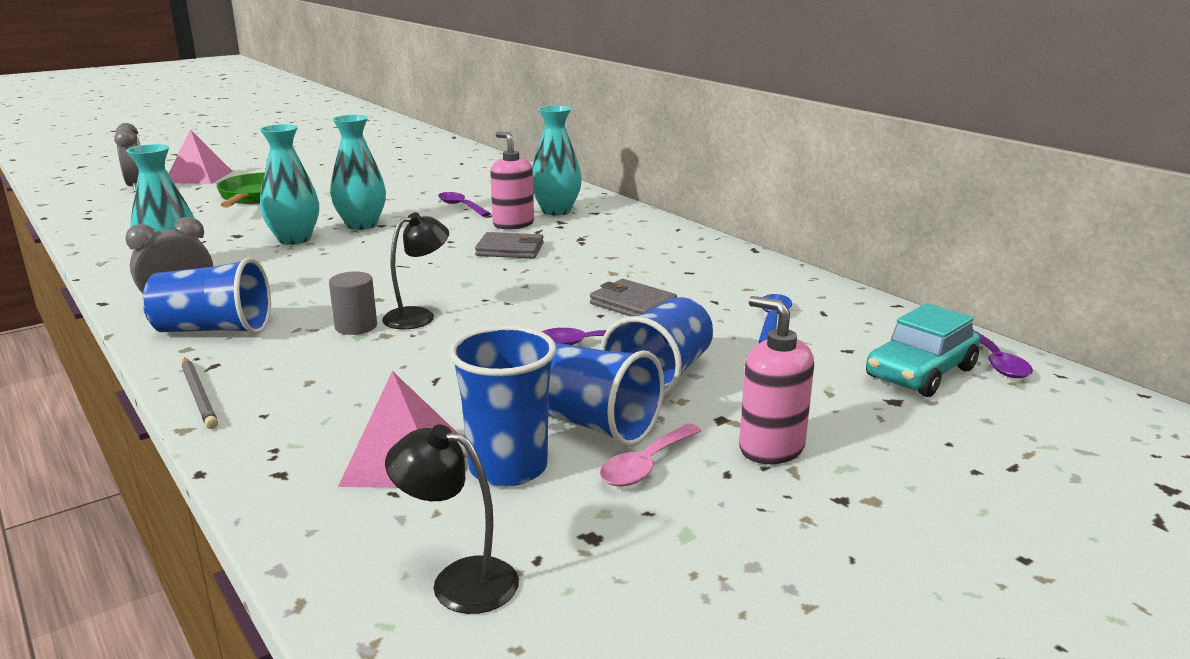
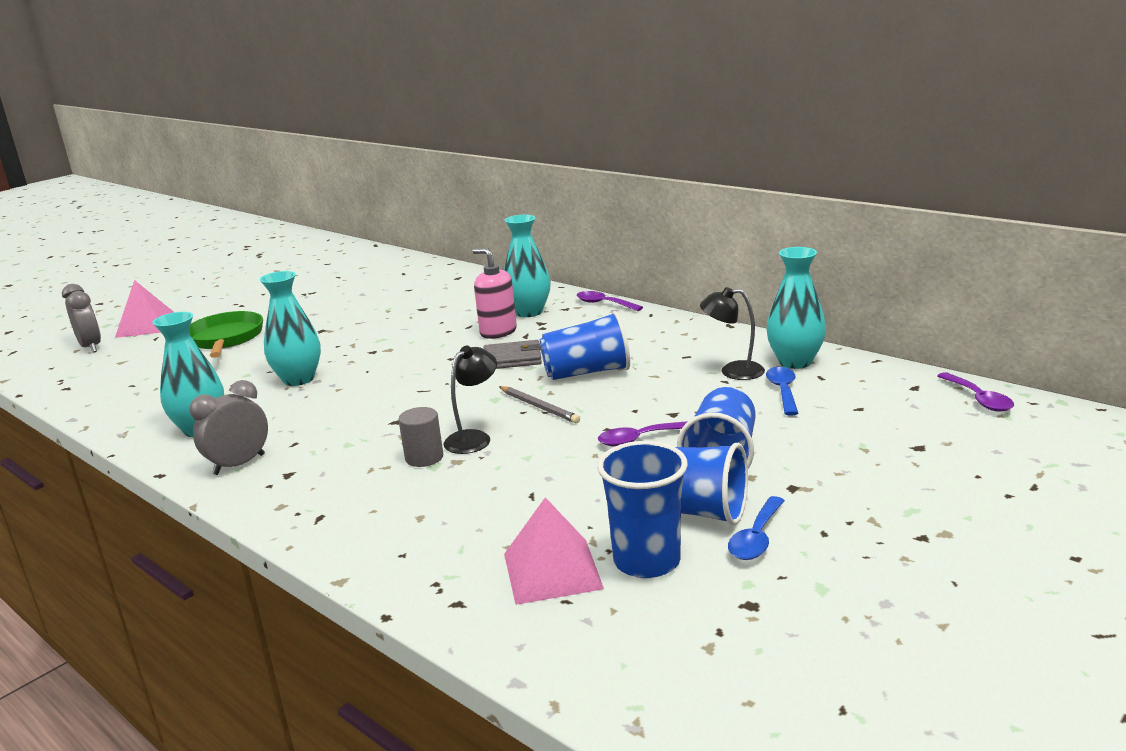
camera: 10 degrees left, 0 degrees up
blue cup [142,257,271,334] -> blue cup moved to [540,311,630,380]
grey pencil [182,358,218,429] -> grey pencil moved to [499,386,580,423]
turquoise vase [331,115,386,230] -> turquoise vase moved to [767,247,826,369]
black lamp [385,425,519,614] -> black lamp moved to [700,287,765,380]
purple spoon [438,192,491,217] -> purple spoon moved to [577,291,643,311]
grey wallet [590,279,677,316] -> none
pink spoon [600,423,702,486] -> blue spoon [728,496,785,560]
pink soap dispenser [739,296,814,464] -> none
turquoise car [866,303,980,397] -> none

